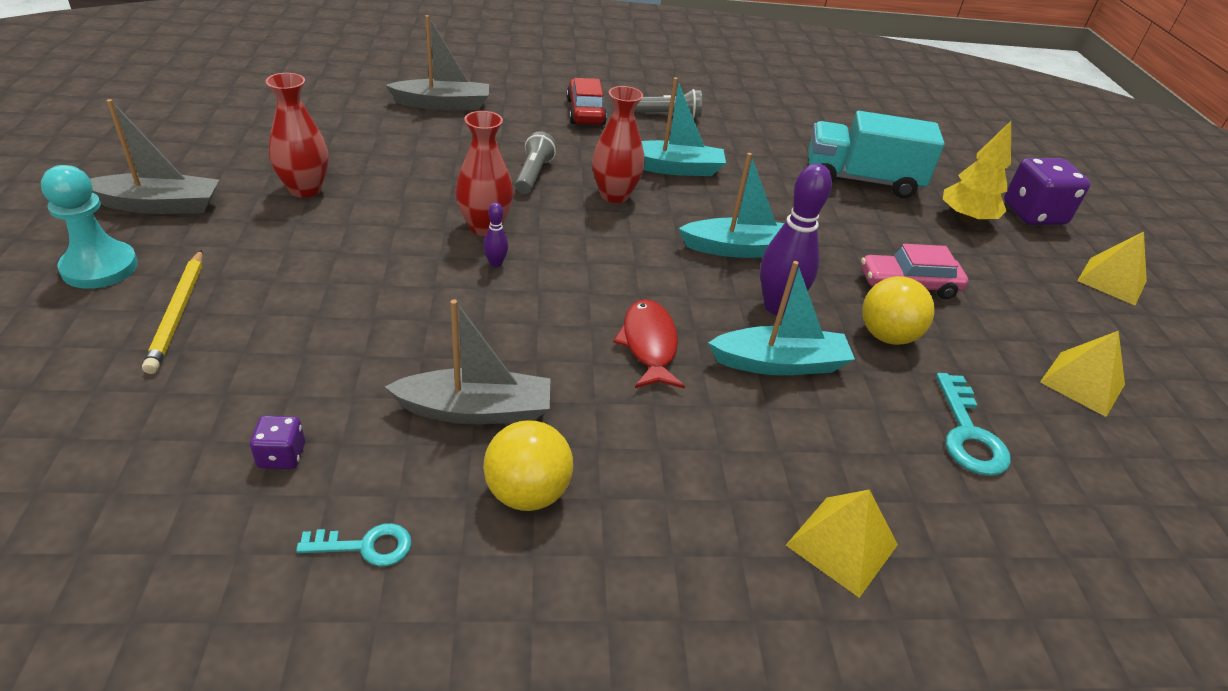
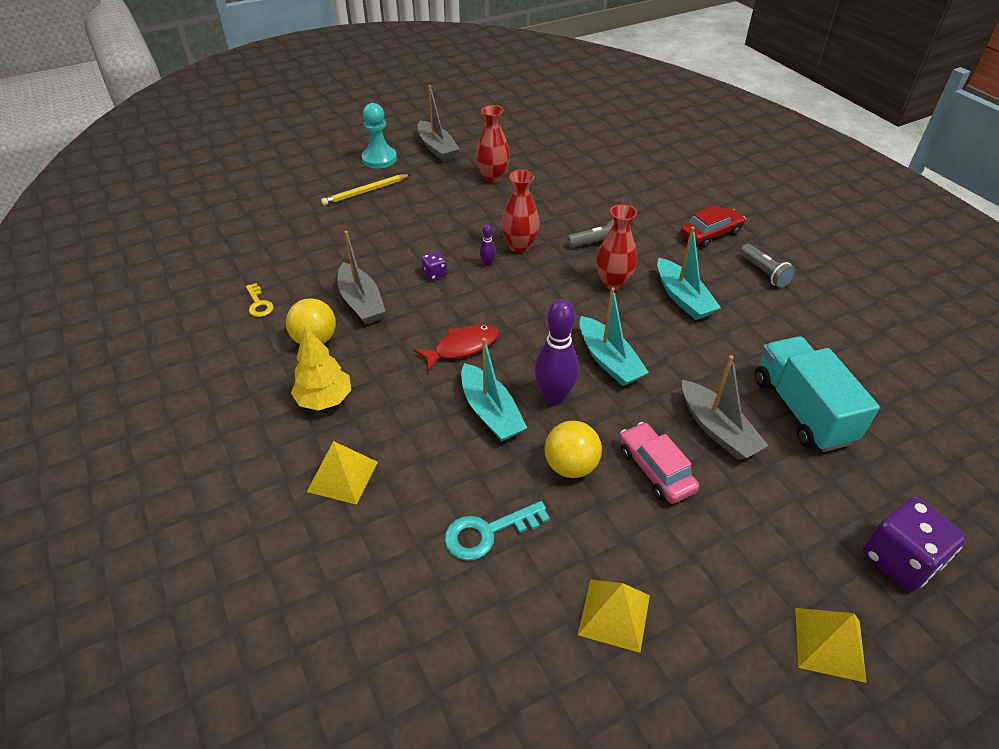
camera: 70 degrees right, 5 degrees up
purple dice [250,415,305,469] -> purple dice moved to [421,251,447,280]
turquoise key [296,523,412,567] -> yellow key [246,283,274,317]
grey boat [386,15,489,110] -> grey boat moved to [682,355,769,460]
yellow tree [943,121,1011,223] -> yellow tree moved to [291,326,351,411]

